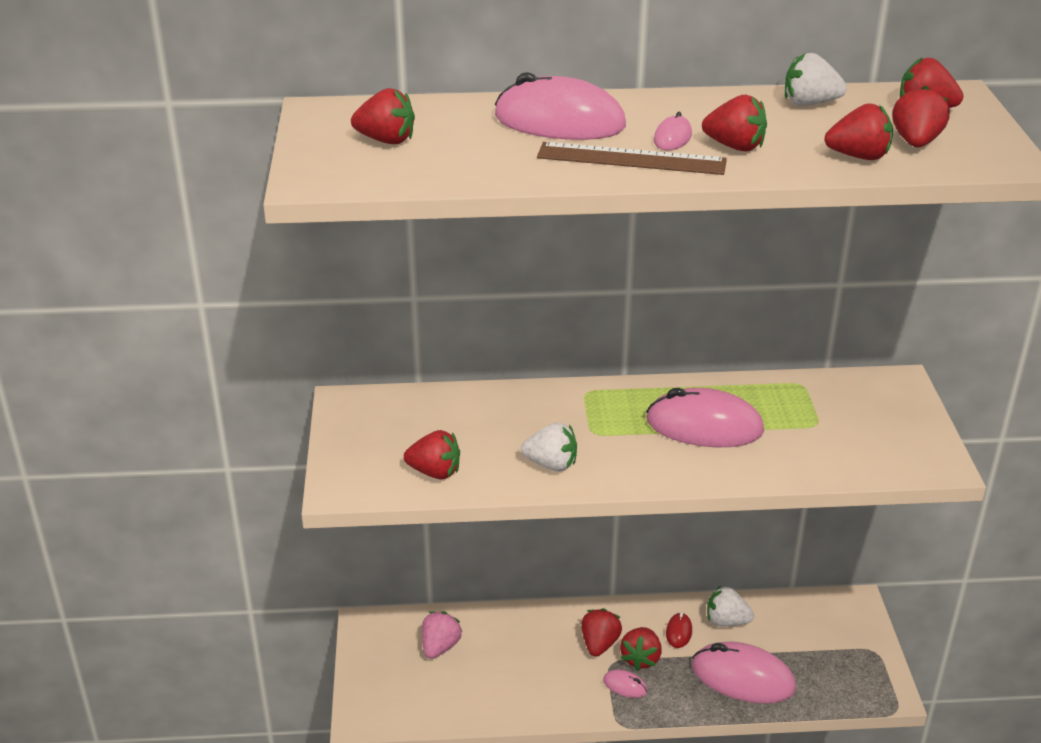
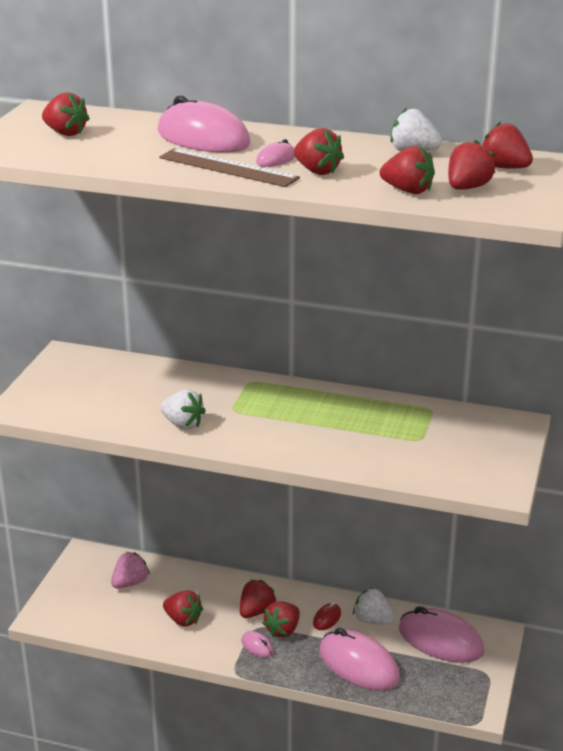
camera: 20 degrees right, 5 degrees down
red strawberry [404,430,460,480] -> red strawberry moved to [163,590,203,627]
pink mouse [646,388,764,447] -> pink mouse moved to [399,606,485,663]

